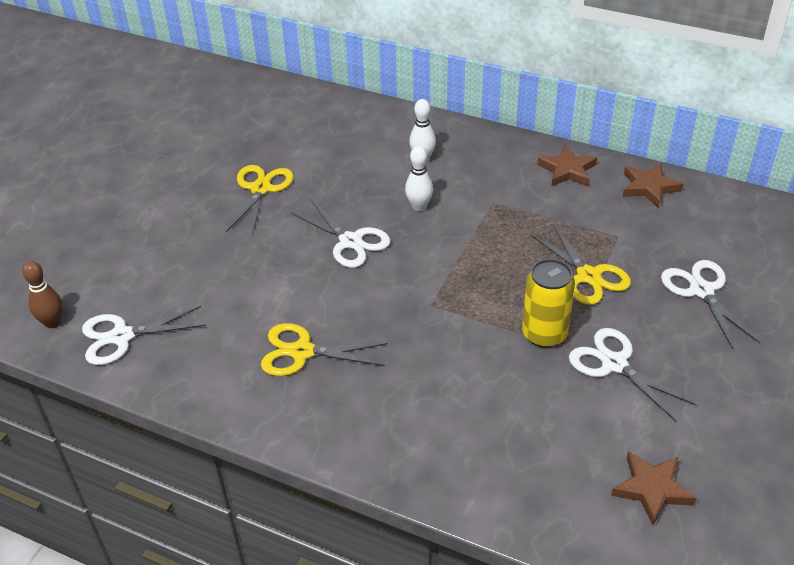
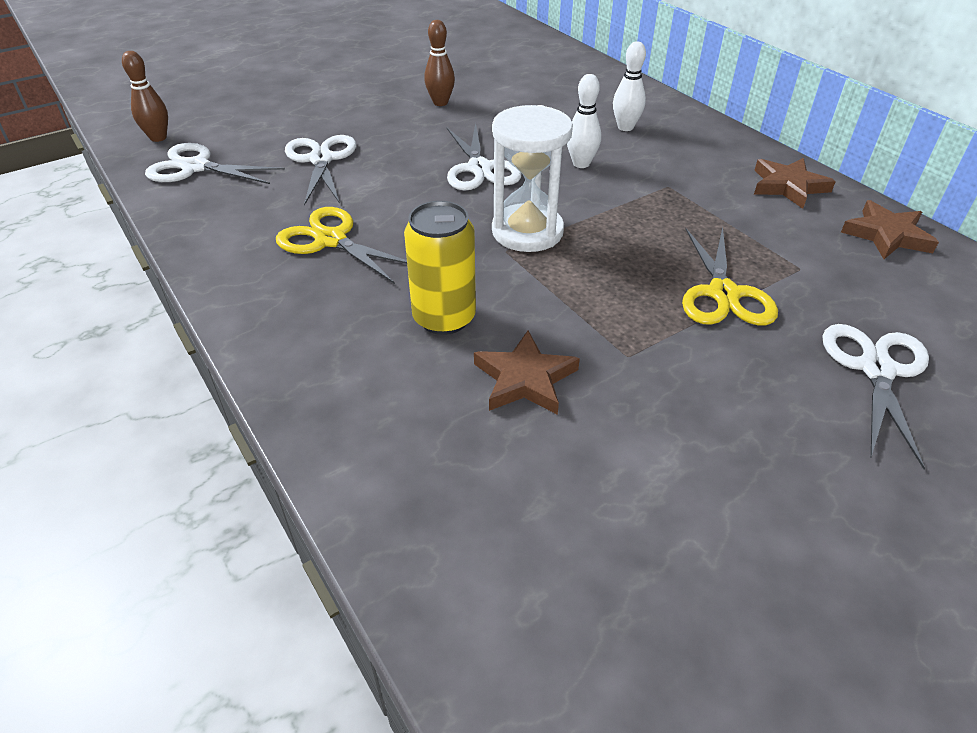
camera: 30 degrees right, 0 degrees up
yellow scissors [226,165,294,235] -> brown bowling pin [424,20,455,106]
yellow can [522,259,575,348] -> yellow can moved to [404,201,476,335]
white scissors [569,328,696,422] -> white scissors moved to [285,135,356,206]
brown star [611,451,697,526] -> brown star moved to [474,331,580,415]
none -> white hourglass [492,105,573,252]

